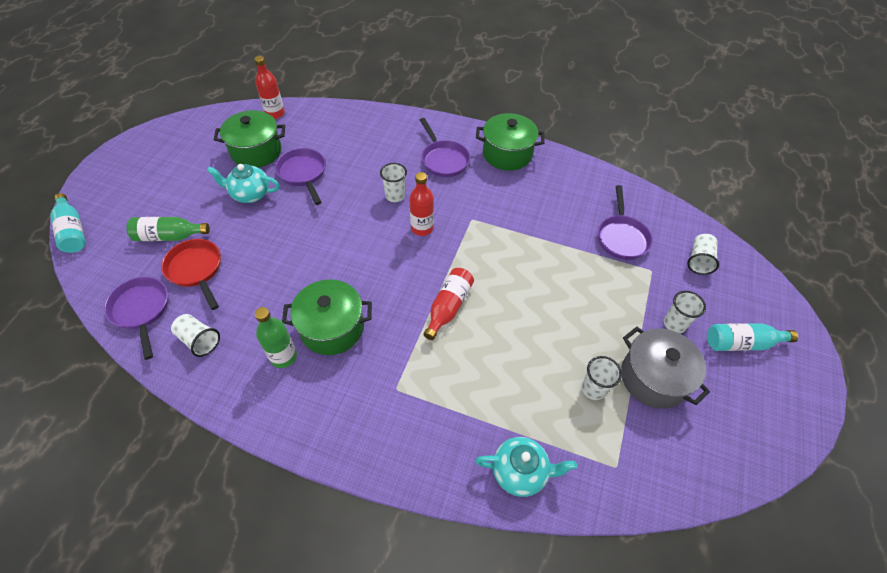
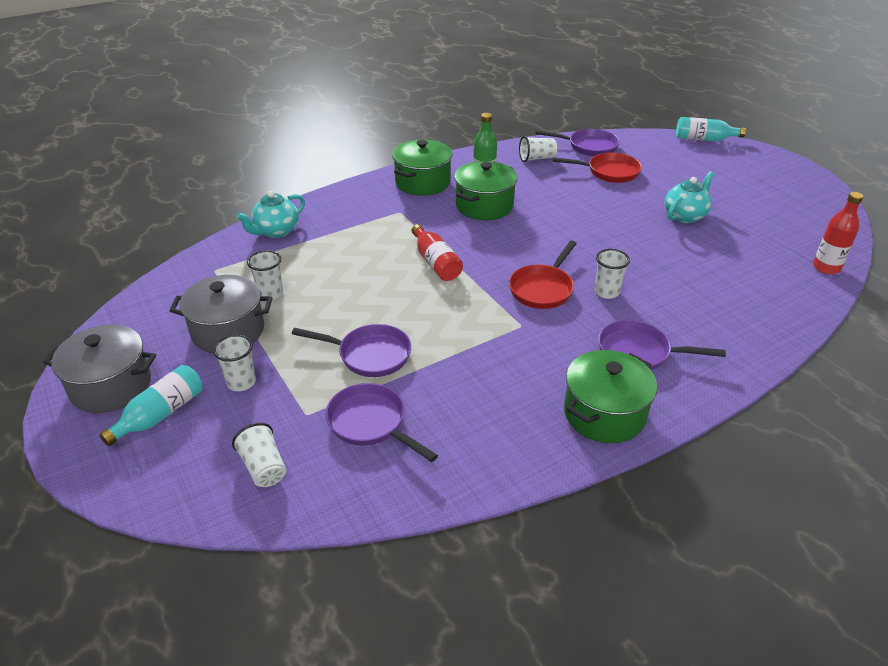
camera: 130 degrees right, 15 degrees down
green bottle [126,217,210,241] -> none
green pot [214,110,285,168] -> green pot moved to [392,140,452,196]
purple pan [275,148,325,205] -> purple pan moved to [292,324,411,377]
red bottle [409,172,434,236] -> red pan [509,241,577,309]
none -> grey pot [43,325,156,413]

